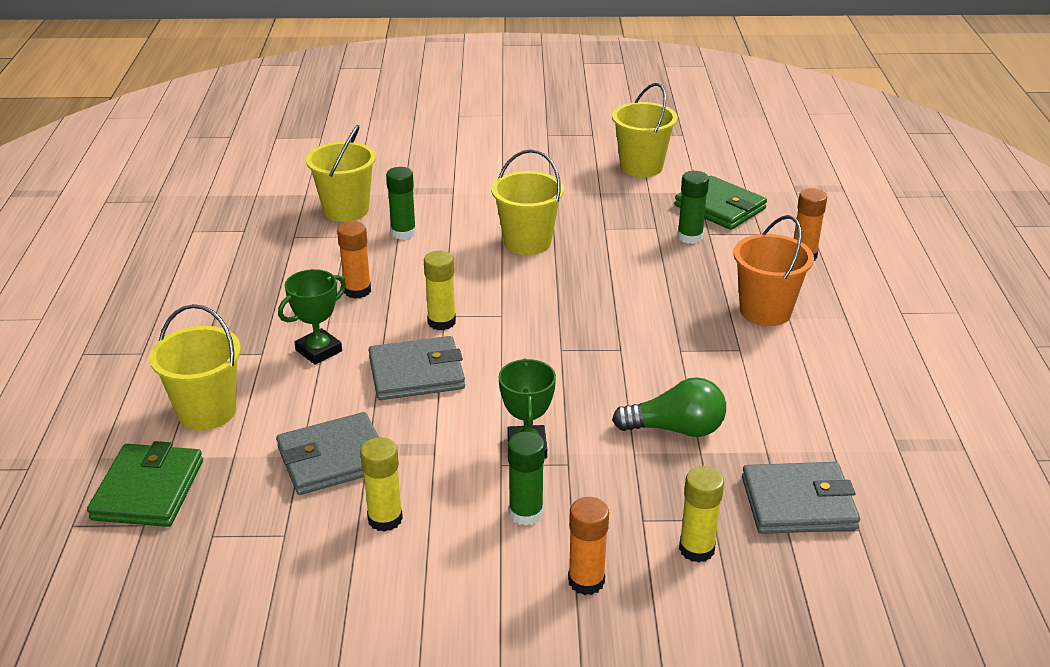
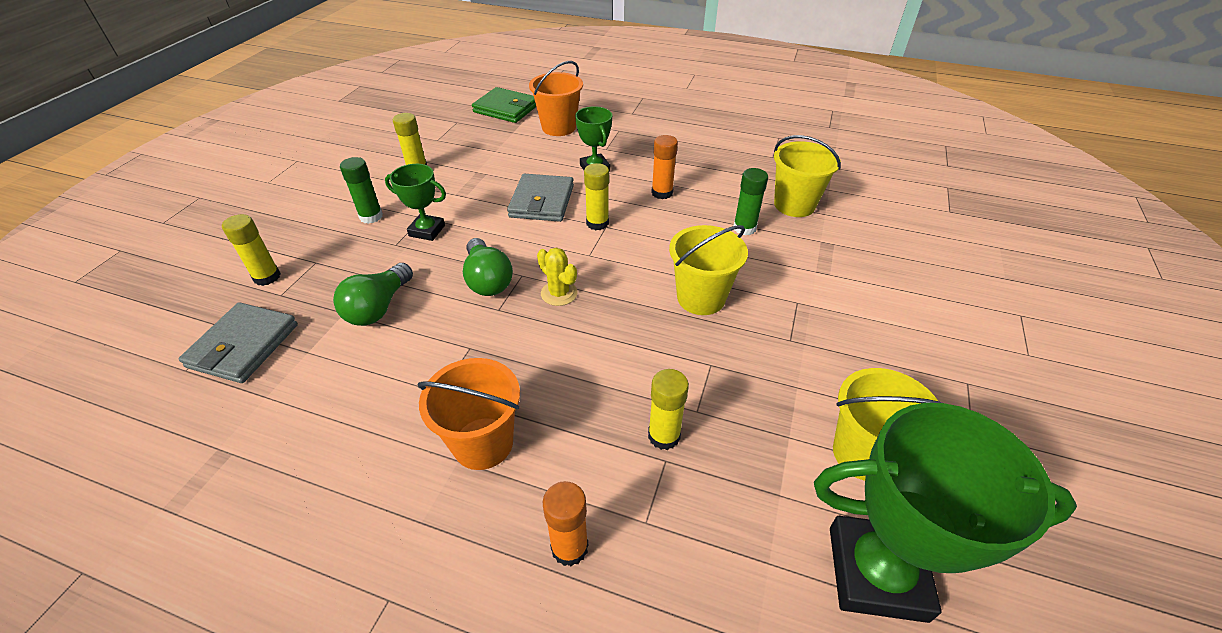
camera: 110 degrees right, 10 degrees up
yellow bucket [149,304,241,430] -> orange bucket [529,61,583,136]
grey wallet [276,412,379,495] -> none
orange glue stick [568,497,609,595] -> none
green wallet [675,176,767,230] -> none
green glue stick [678,171,709,244] -> yellow glue stick [648,369,689,450]
none -> green light bulb [463,238,513,296]
none -> yellow cactus [537,248,578,306]
none -> green trophy [814,403,1077,623]

